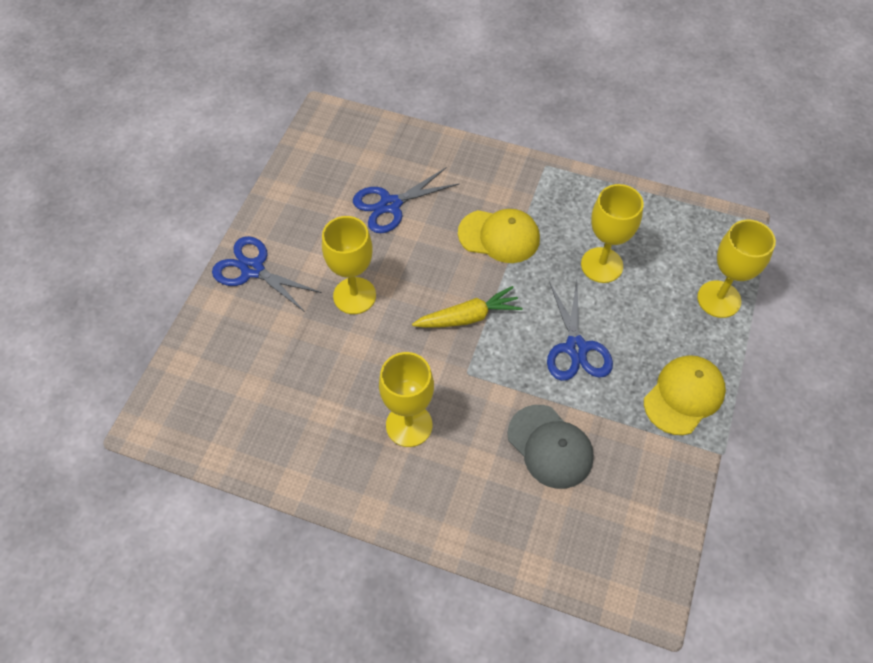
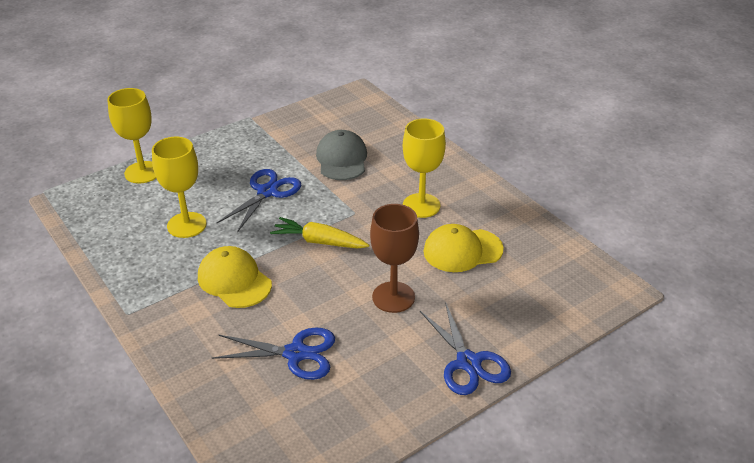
camera: 145 degrees left, 20 degrees down
yellow goblet [322,216,376,314] -> brown goblet [370,204,419,313]
yellow cap [644,355,726,435] -> yellow cap moved to [423,224,504,272]

